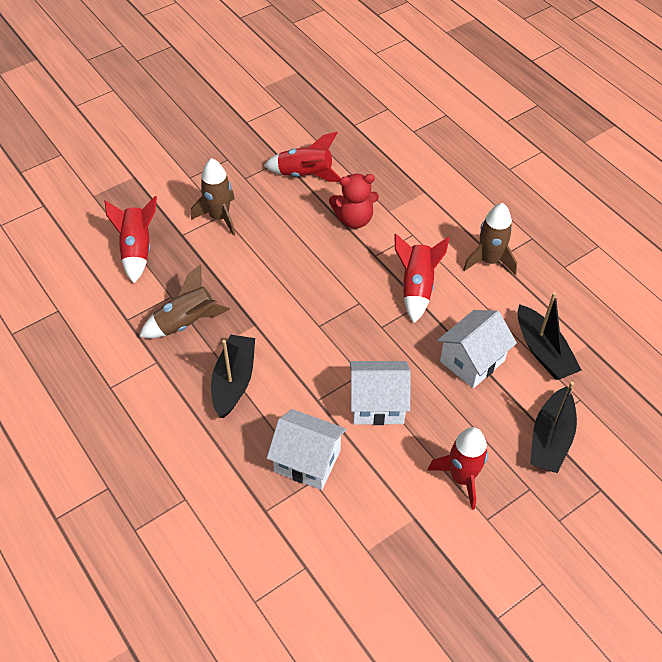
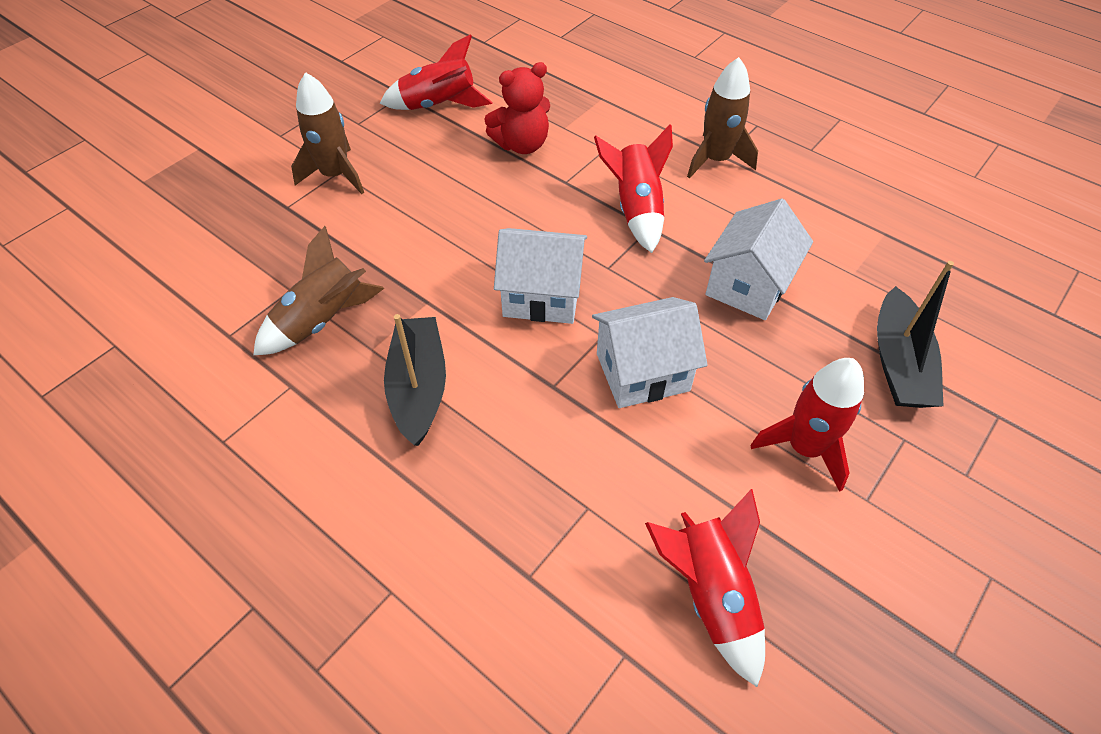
camera: 15 degrees left, 0 degrees up
red rocket [105,196,157,283] -> red rocket moved to [645,489,765,687]
white house [267,409,346,490] -> white house moved to [494,228,587,324]
black boat [517,292,581,380] -> none

